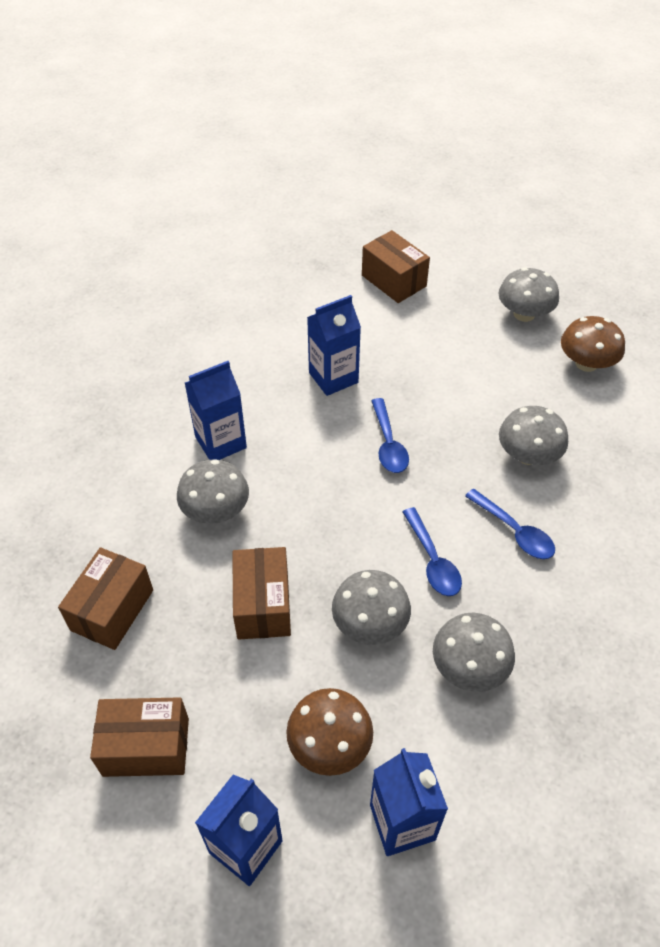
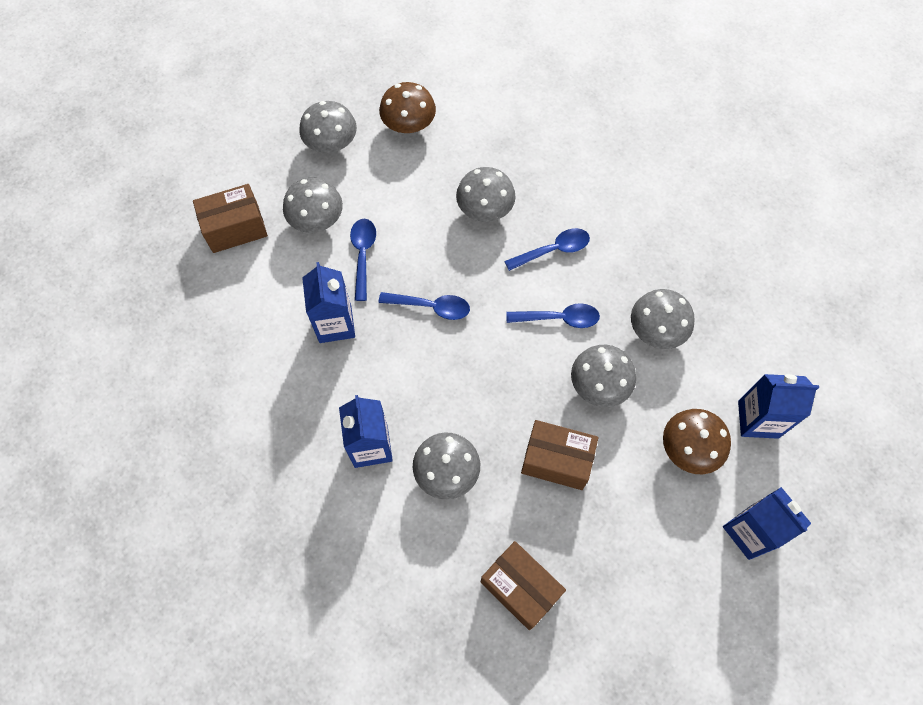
camera: 70 degrees left, 15 degrees up
brown box [90,697,189,777] -> none
none -> grey mushroom [283,178,343,233]
none -> blue spoon [350,219,376,301]

